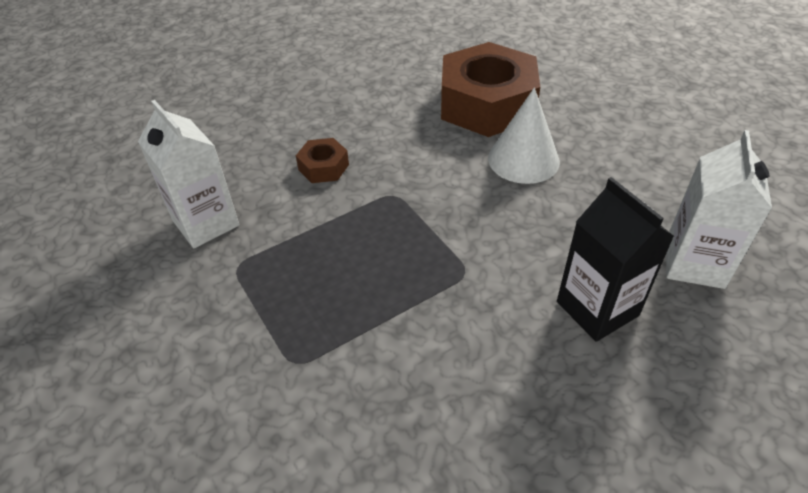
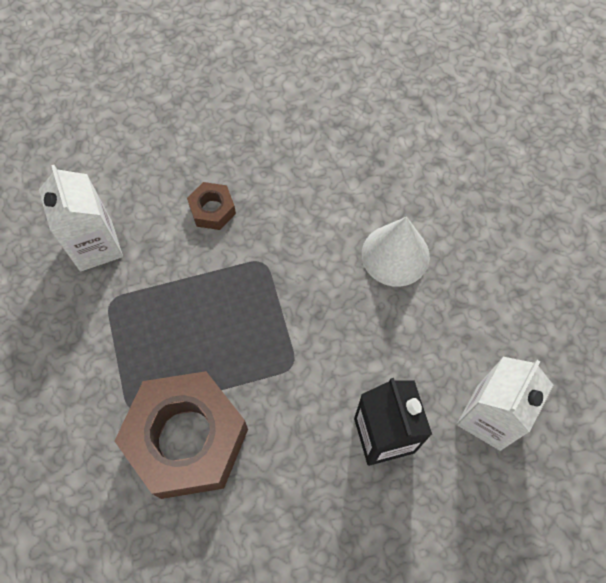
camera: 15 degrees right, 20 degrees up
brown nut [441,42,540,137] -> brown nut moved to [114,371,248,499]

